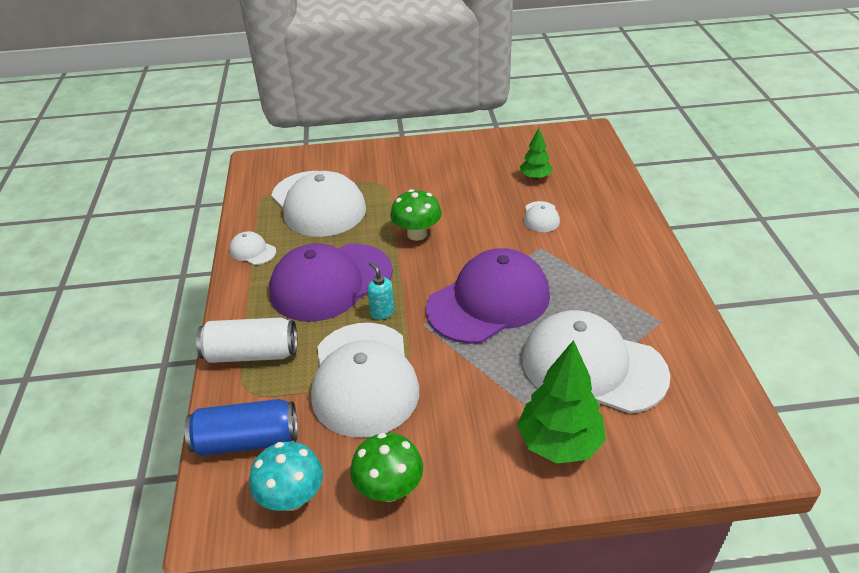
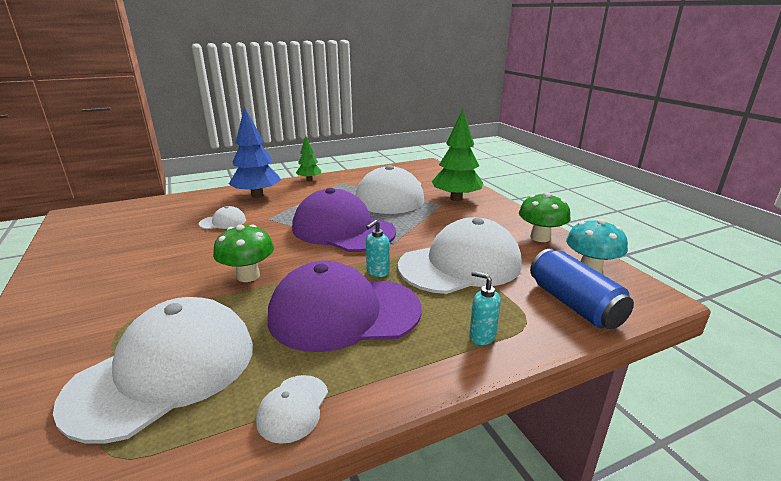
camera: 110 degrees left, 15 degrees down
white can [196,317,297,363] -> turquoise soap dispenser [469,271,501,345]
purple cap [269,243,393,322] -> purple cap turned 135 degrees clockwise [268,261,422,352]
green tree [520,128,553,180] -> green tree moved to [296,136,321,181]
none -> blue tree [229,106,281,198]

